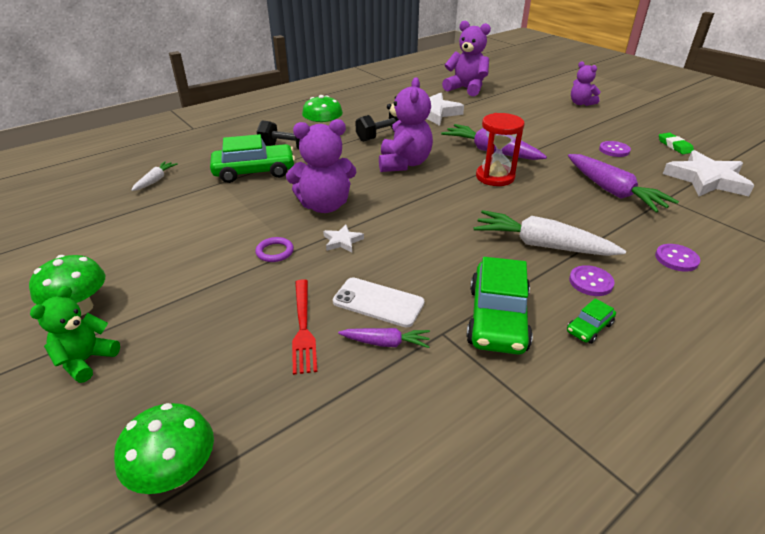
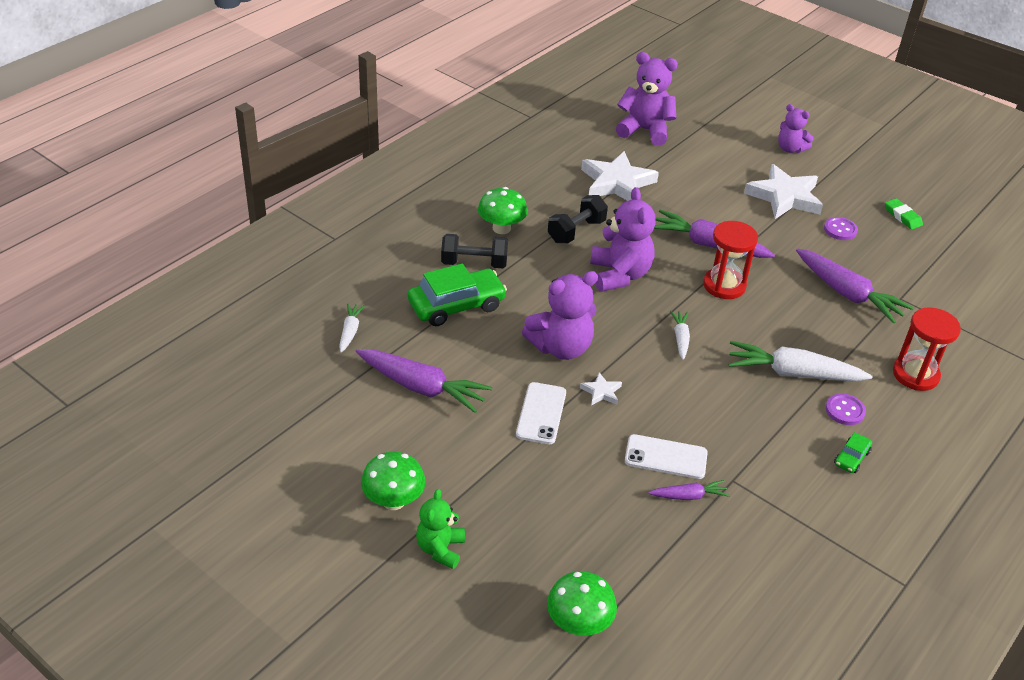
camera: 15 degrees left, 5 degrees up
purple ring [255,237,294,262] -> white phone [516,382,566,444]
red fork [292,279,317,375] -> none
green car [466,257,533,355] -> none
purple button [655,244,700,272] -> red hourglass [893,307,961,391]
white star [663,150,754,196] -> white star moved to [744,164,823,219]
none -> purple carrot [355,349,492,413]
none -> white carrot [670,311,690,360]

